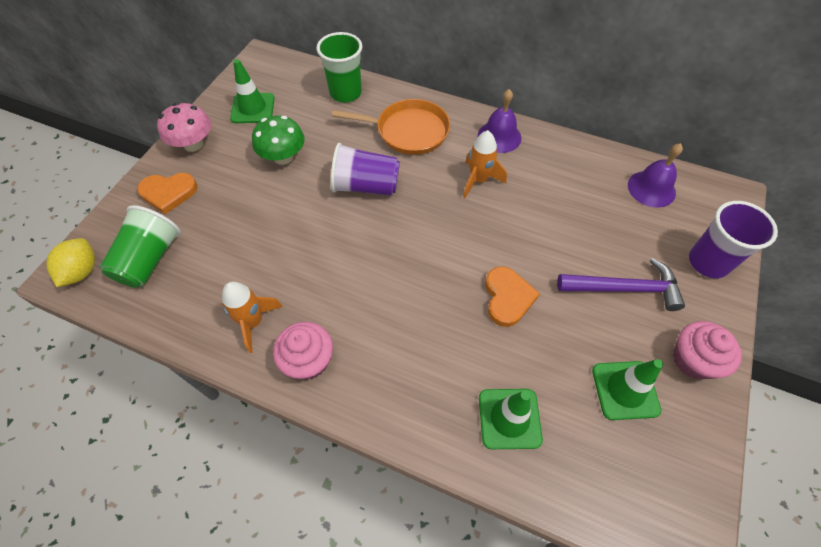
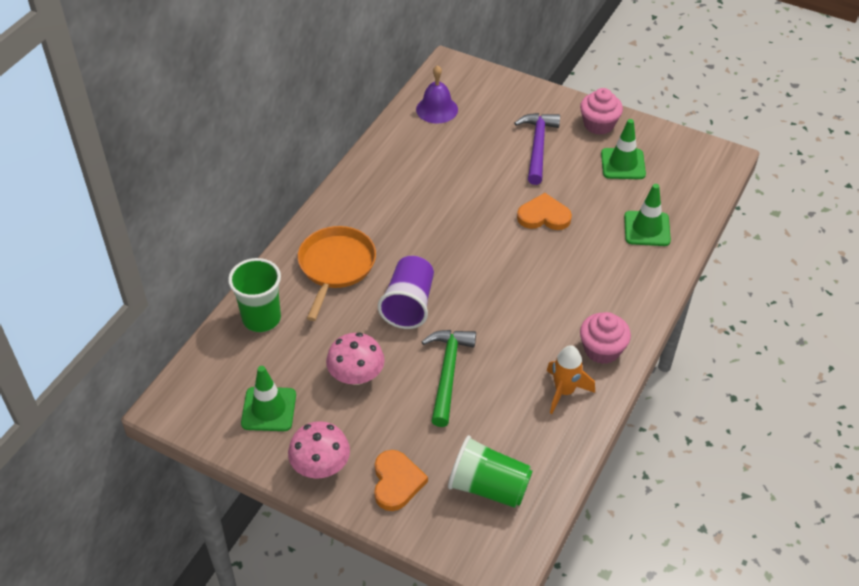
camera: 85 degrees left, 10 degrees down
yellow lemon [47,238,95,287] -> none
green mushroom [252,116,305,165] -> pink mushroom [326,333,385,385]
orange rocket [463,130,507,198] -> none
purple bell [478,89,521,153] -> none
purple cup [689,201,778,278] -> none
none -> green hammer [422,330,476,427]

